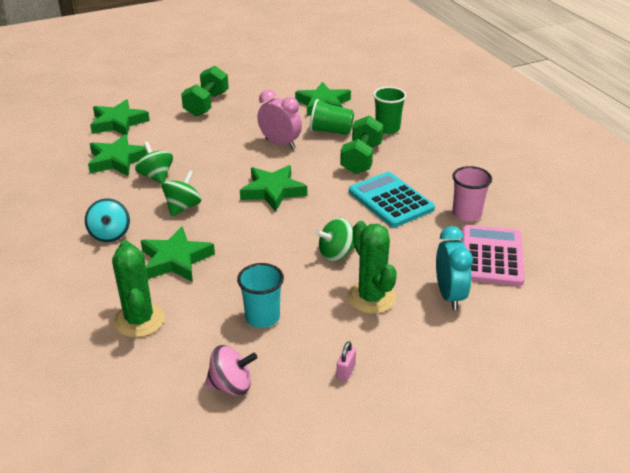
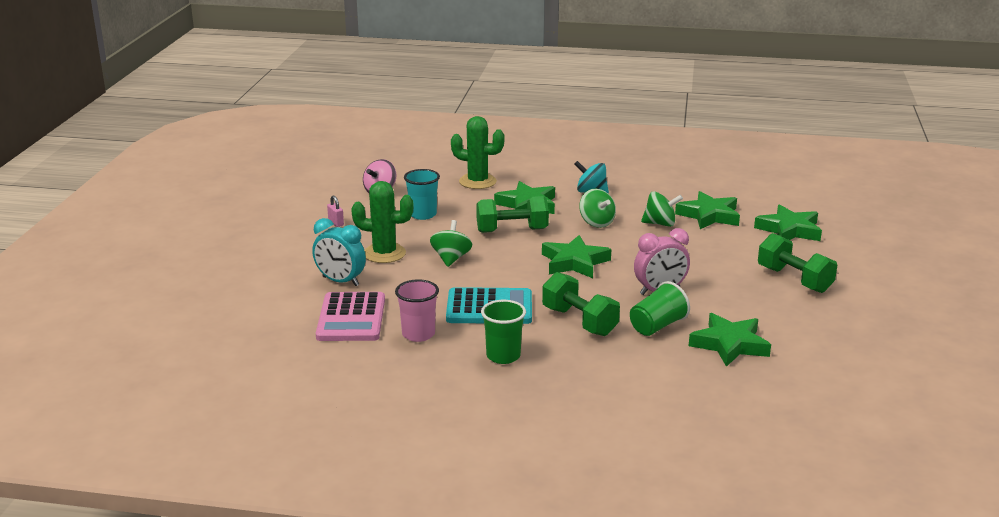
camera: 125 degrees right, 10 degrees down
green cup [373,87,406,134] -> green cup moved to [481,300,526,364]
pink calculator [462,225,525,286] -> pink calculator turned 45 degrees clockwise [316,292,385,341]
none -> green dumbbell [476,196,549,233]

